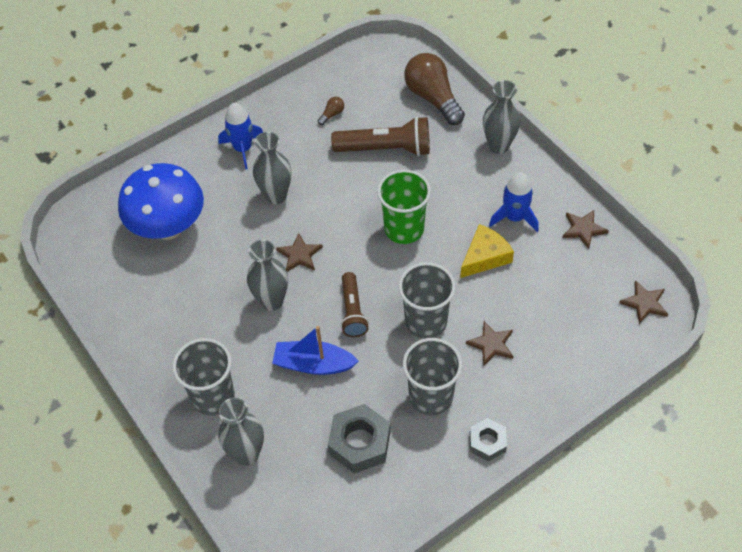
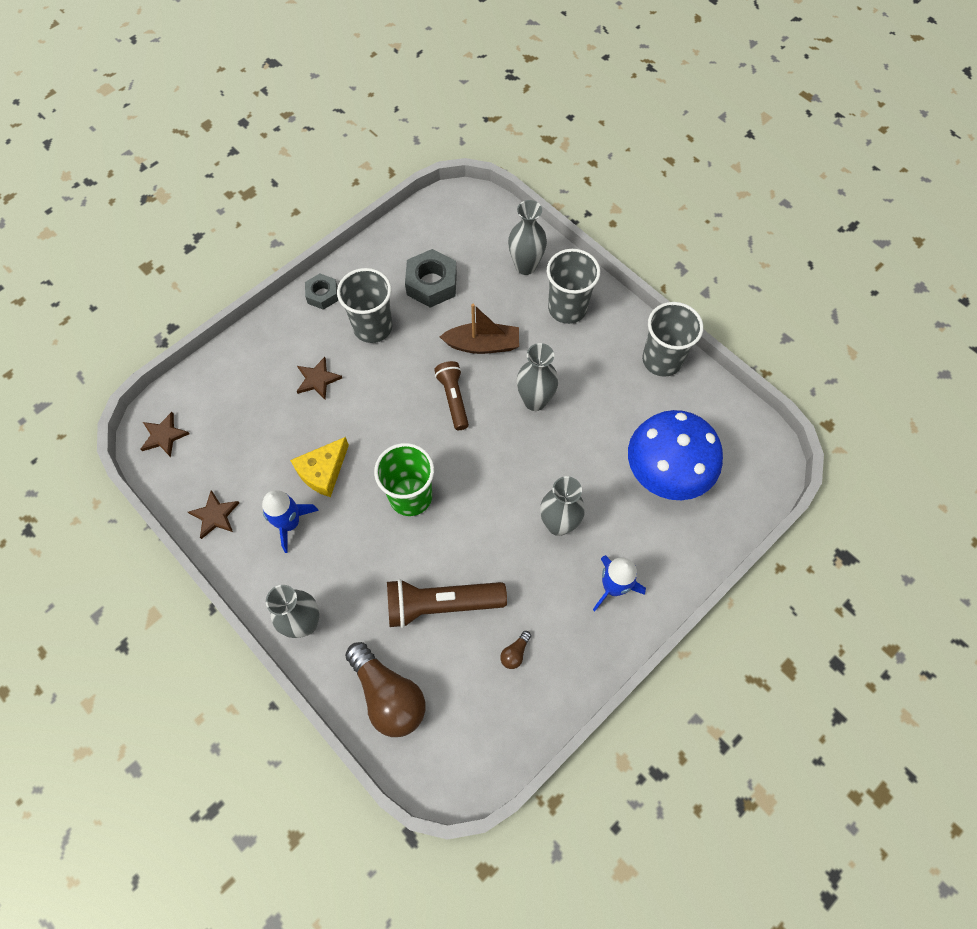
camera: 170 degrees right, 10 degrees up
blue boat [272,326,359,375] -> brown boat [440,304,519,354]
brown star [276,233,323,272] -> none
grey cup [399,262,455,339] -> grey cup moved to [642,302,703,377]

